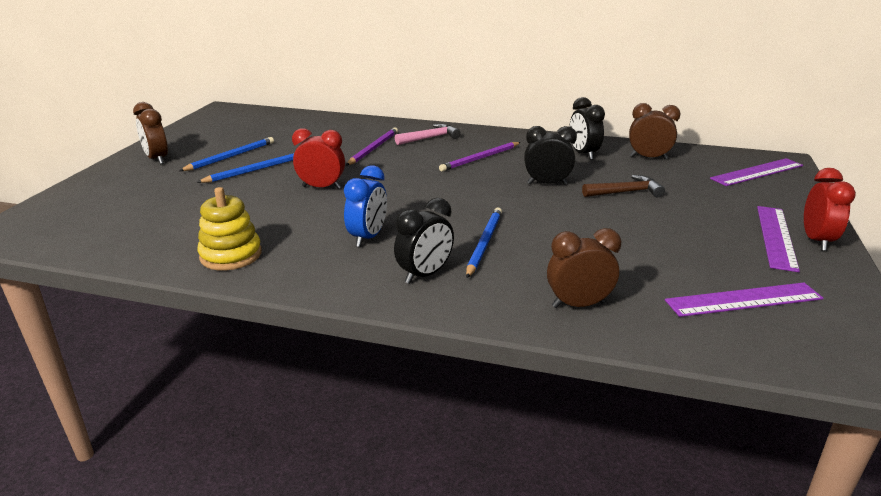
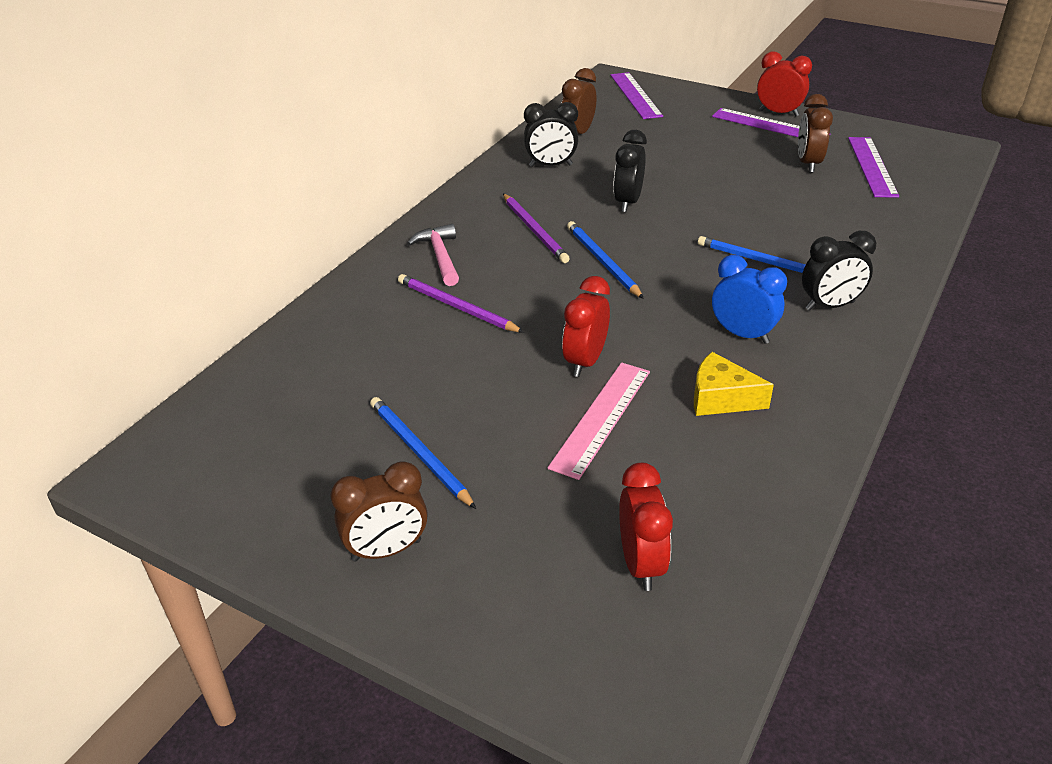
camera: 75 degrees left, 10 degrees up
blue pencil [196,153,294,183] -> blue pencil moved to [567,221,644,299]
yellow stacking toy [197,187,262,271] -> none
black clock [394,198,454,284] -> black clock turned 105 degrees clockwise [802,231,876,311]
brown clock [547,228,621,308] -> brown clock moved to [798,94,833,173]
brown hammer [582,175,665,197] -> none
none -> pink ruler [548,362,650,480]
none -> red clock [619,463,673,591]
none -> yellow cheese [694,352,774,416]

